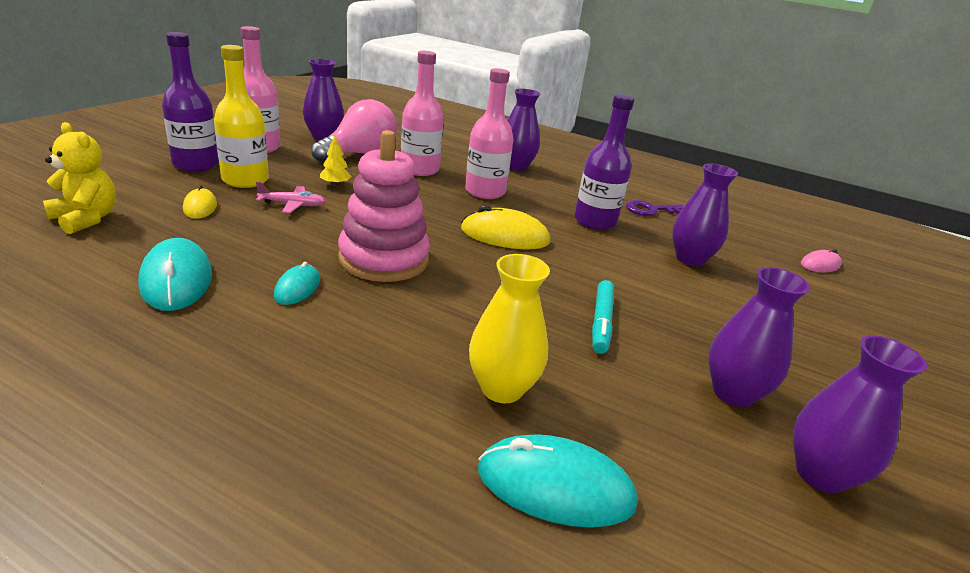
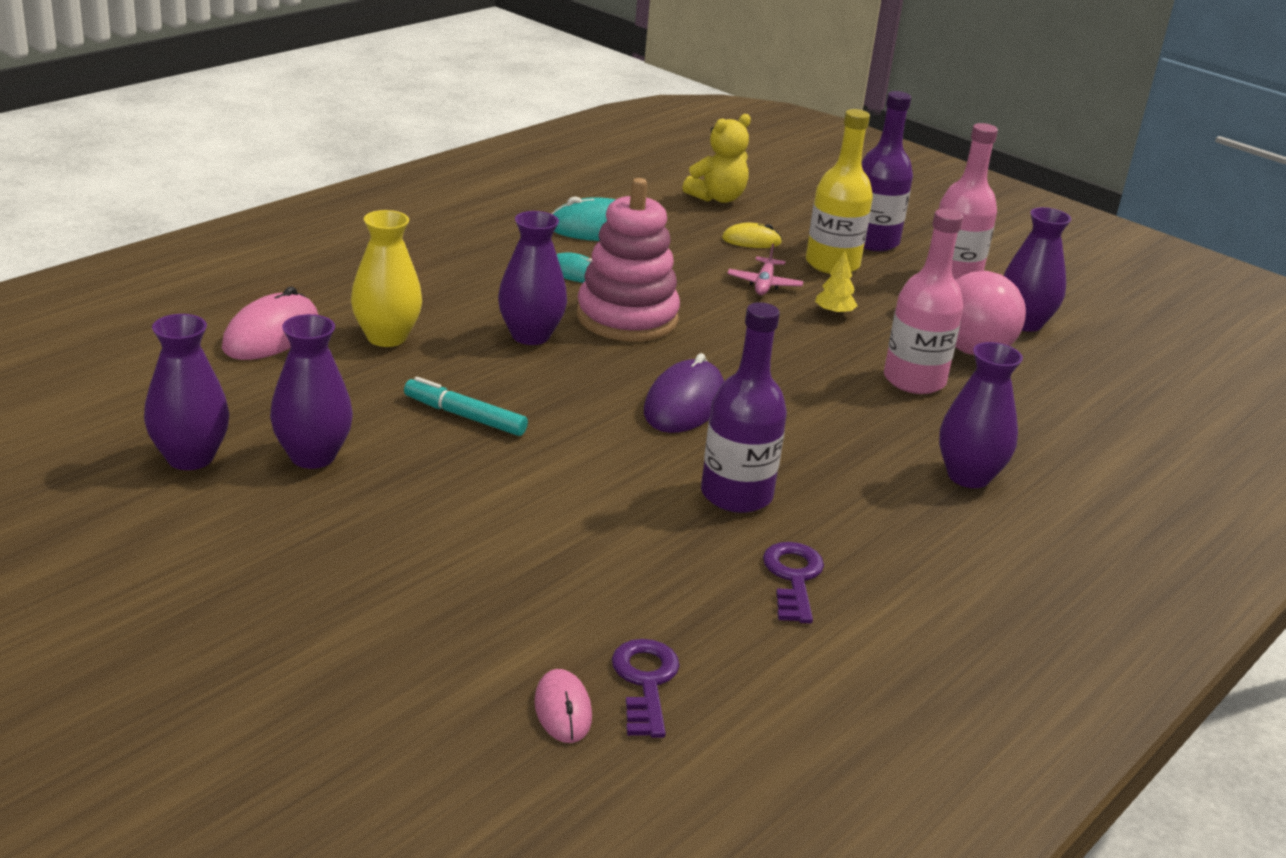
camera: 105 degrees right, 0 degrees up
yellow mouse [461,205,550,249] -> purple mouse [644,353,724,433]
pink bottle [465,68,513,199] -> none
turquoise mouse [478,434,638,528] -> pink mouse [222,287,318,360]
purple vase [672,163,738,266] -> purple vase moved to [498,211,567,345]
none -> purple key [612,639,680,738]

